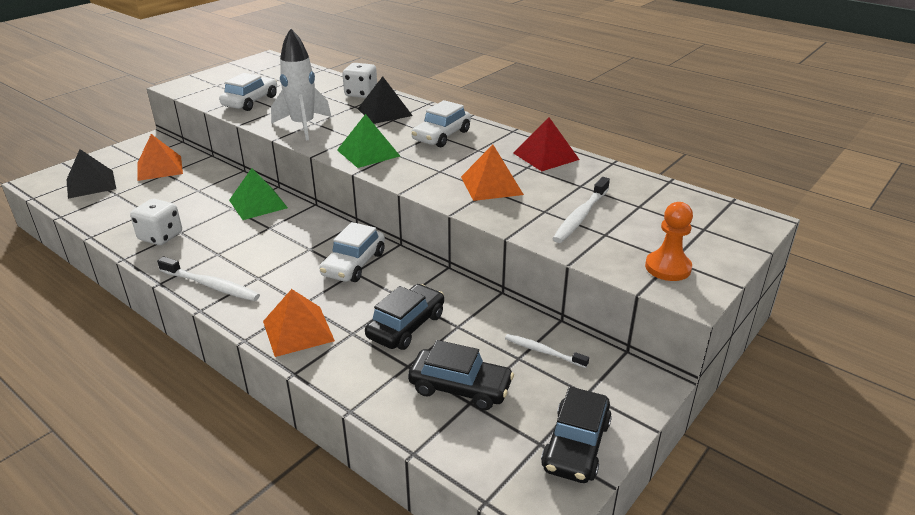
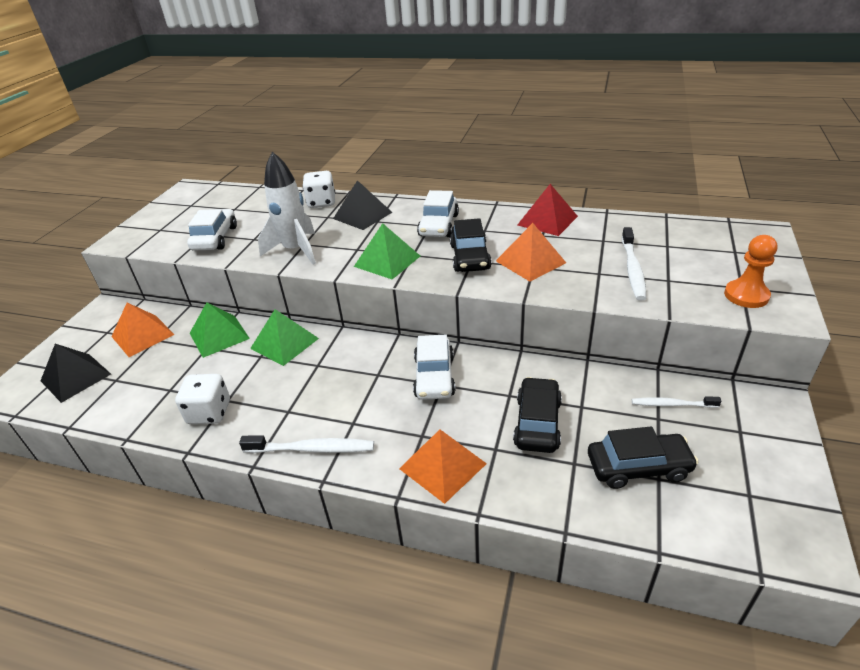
camera: 20 degrees left, 5 degrees up
black car [541,387,612,483] -> black car moved to [450,218,492,272]
none -> green pyramid [190,302,250,358]

